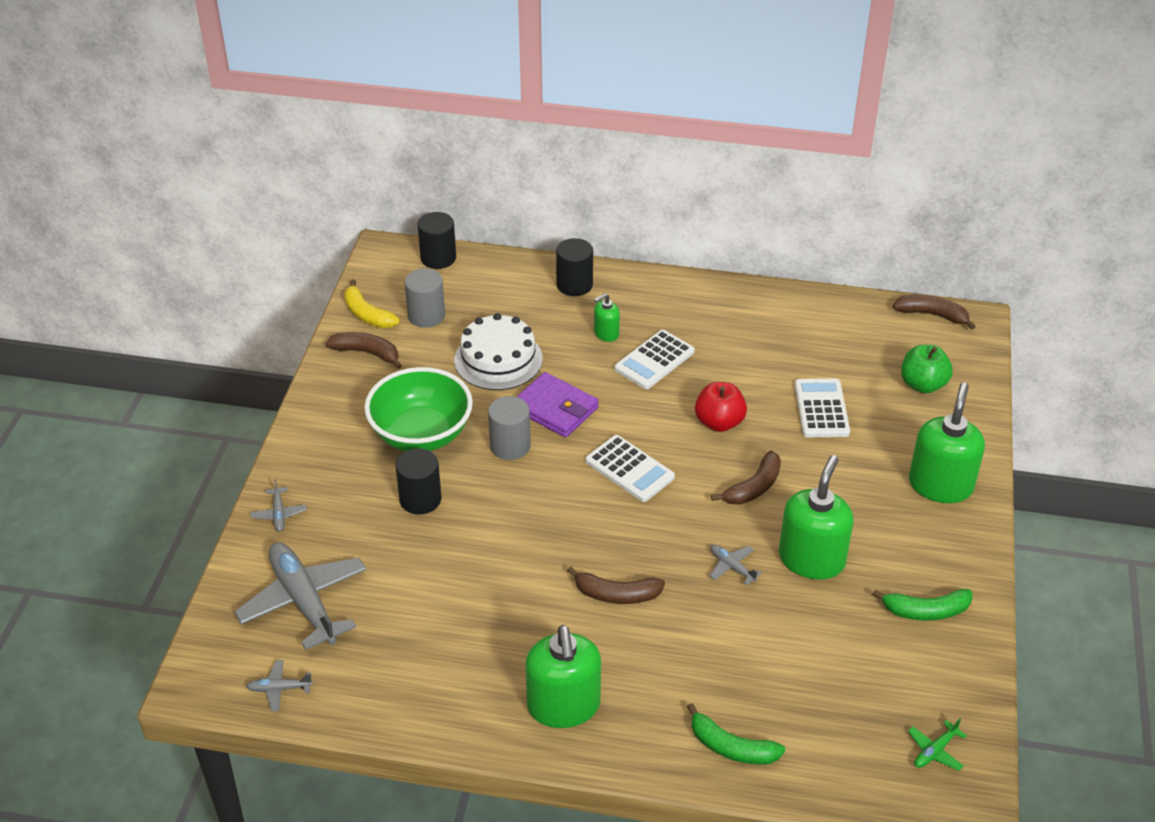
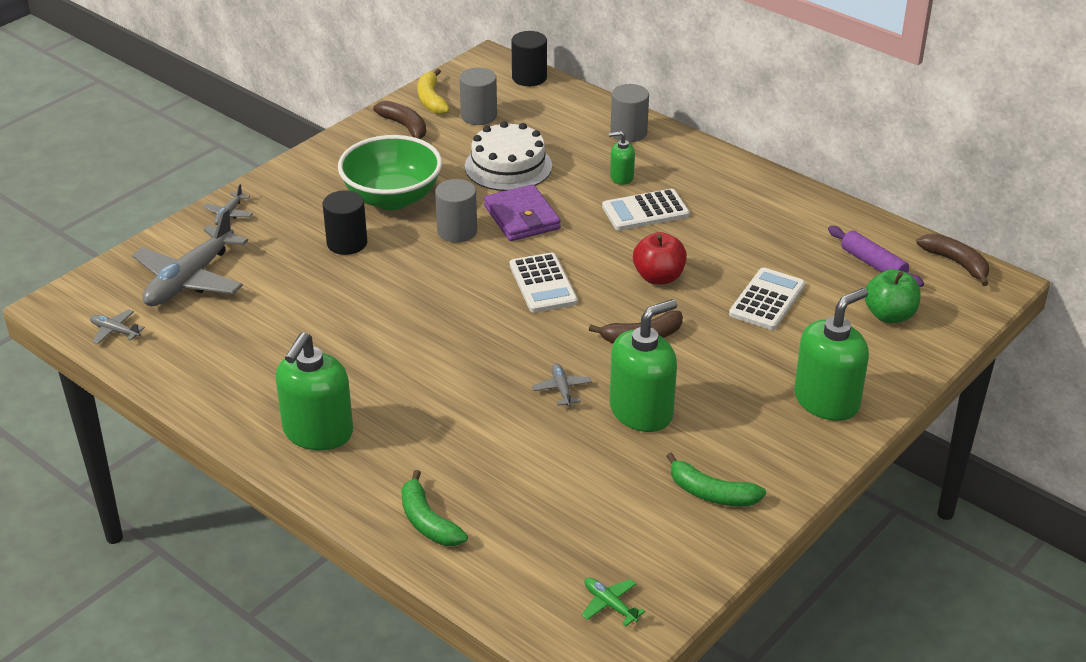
camera: 30 degrees right, 5 degrees down
grey plane [234,542,366,650] -> grey plane turned 150 degrees counterclockwise [132,208,248,306]
black cylinder [556,238,593,296] -> grey cylinder [610,84,649,142]
brown banana [567,566,665,604] -> none
green plane [908,718,967,771] -> green plane turned 60 degrees clockwise [582,578,645,626]
none -> purple rolling pin [828,226,924,287]

